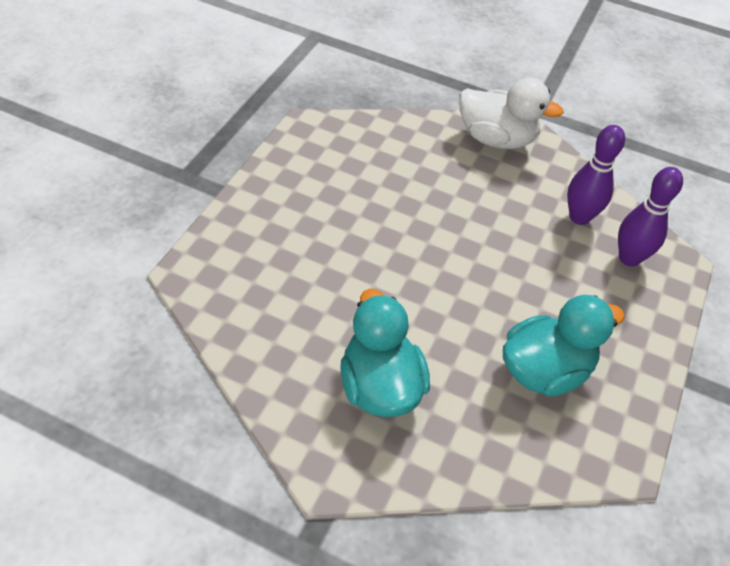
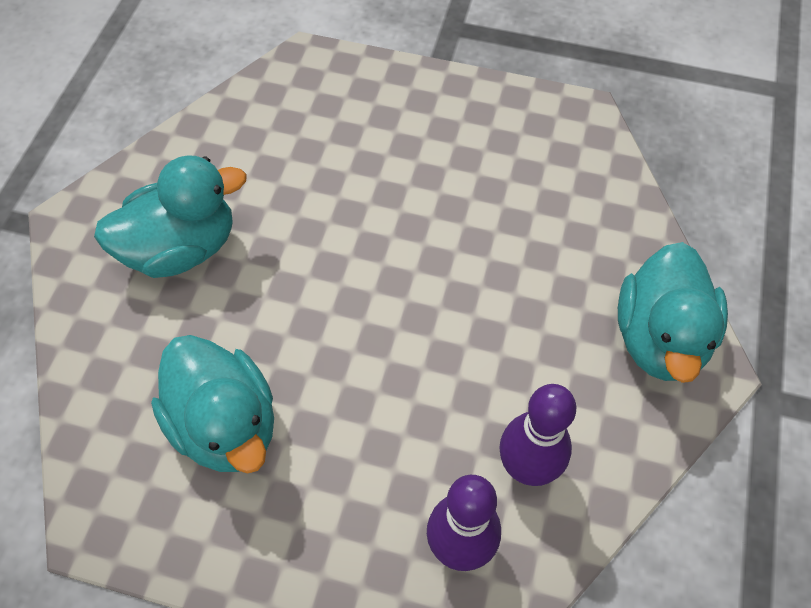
camera: 85 degrees right, 10 degrees up
white duck [459,78,564,149] -> turquoise duck [618,242,728,383]

